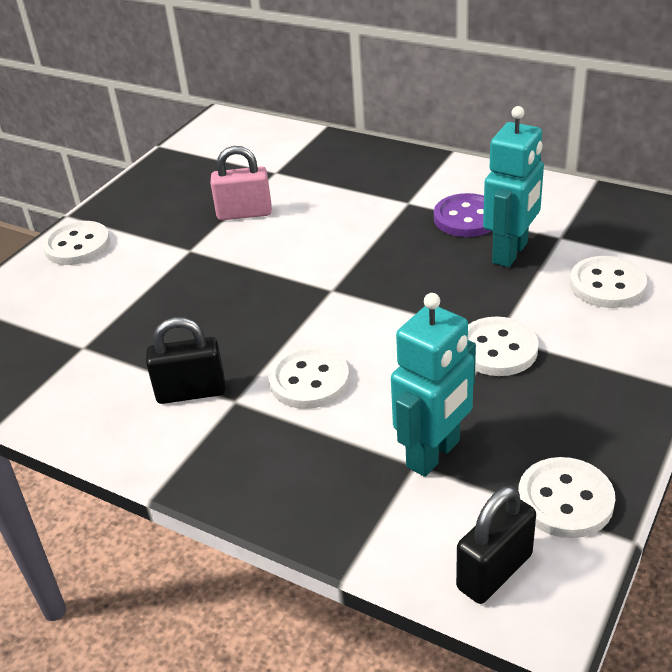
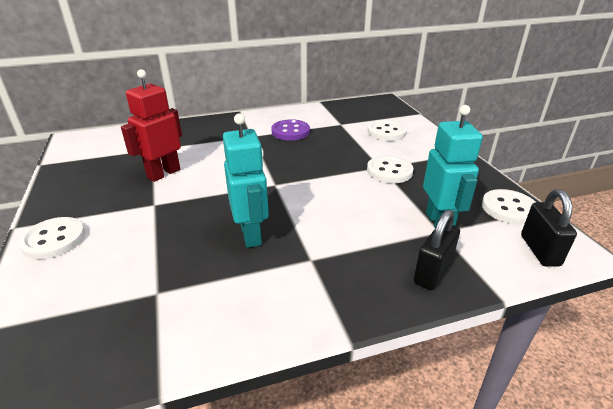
camera: 50 degrees left, 5 degrees down
black padlock [146,317,226,404] -> black padlock moved to [414,209,460,290]
pink padlock [211,146,272,220] -> red robot [121,69,182,182]
white button [268,346,349,409] -> none
turquoise robot [483,106,544,267] -> turquoise robot moved to [223,113,269,248]

